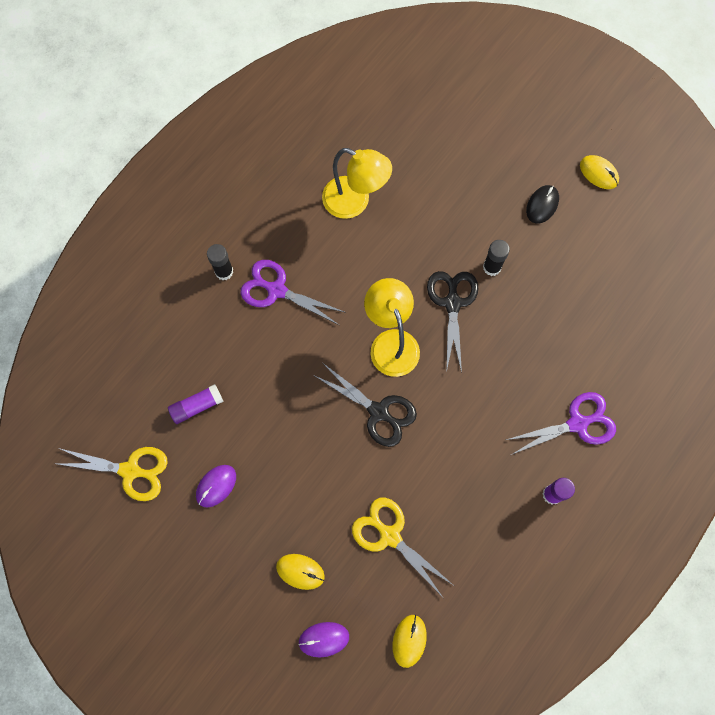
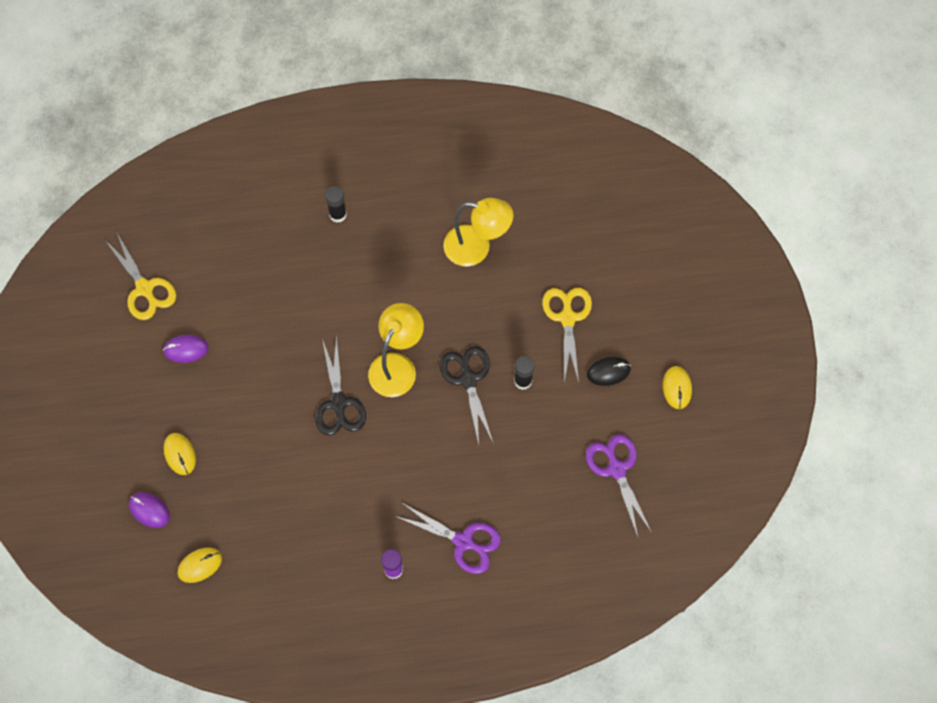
camera: 45 degrees right, 5 degrees down
purple glue stick [168,384,224,424] -> none
purple scissors [240,260,346,325] -> purple scissors moved to [586,434,652,537]
yellow lamp [322,148,392,219] -> yellow lamp turned 60 degrees counterclockwise [443,198,513,267]
yellow scissors [352,498,453,596] -> yellow scissors moved to [542,288,592,383]
black scissors [427,271,479,373] -> black scissors turned 60 degrees counterclockwise [440,346,494,445]

